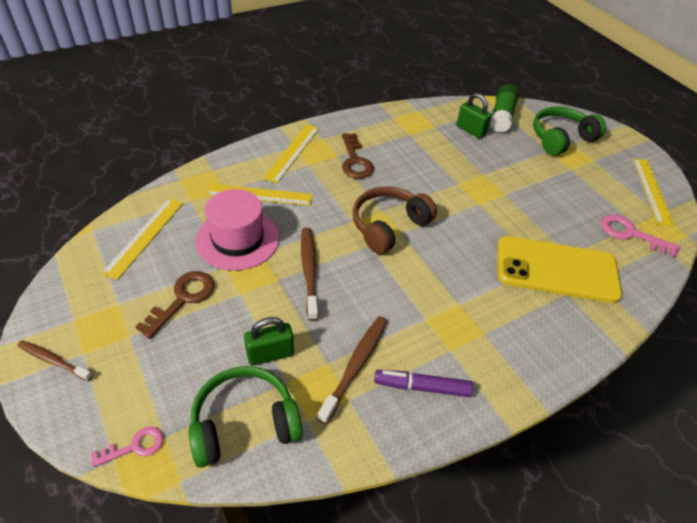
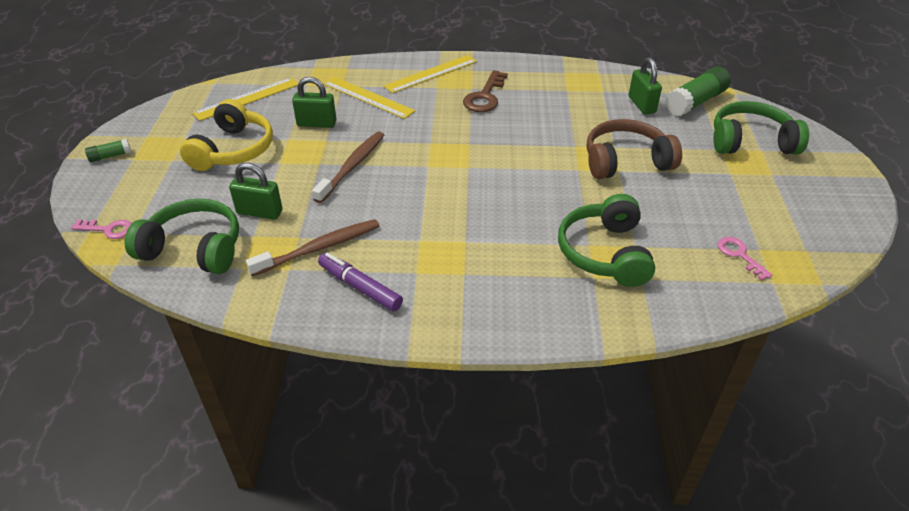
camera: 35 degrees right, 5 degrees down
brown toothbrush [17,340,93,381] -> green glue stick [85,139,131,162]
brown key [135,271,214,339] -> yellow headphones [180,99,273,171]
pink hat [195,189,279,271] -> green padlock [292,77,337,128]
brown headphones [352,187,437,254] -> brown headphones moved to [587,119,682,179]
yellow phone [498,236,622,303] -> green headphones [558,194,655,287]
pink key [601,214,680,258] -> pink key [718,237,773,281], size x0.63
yellow ruler [633,158,674,226] -> none

